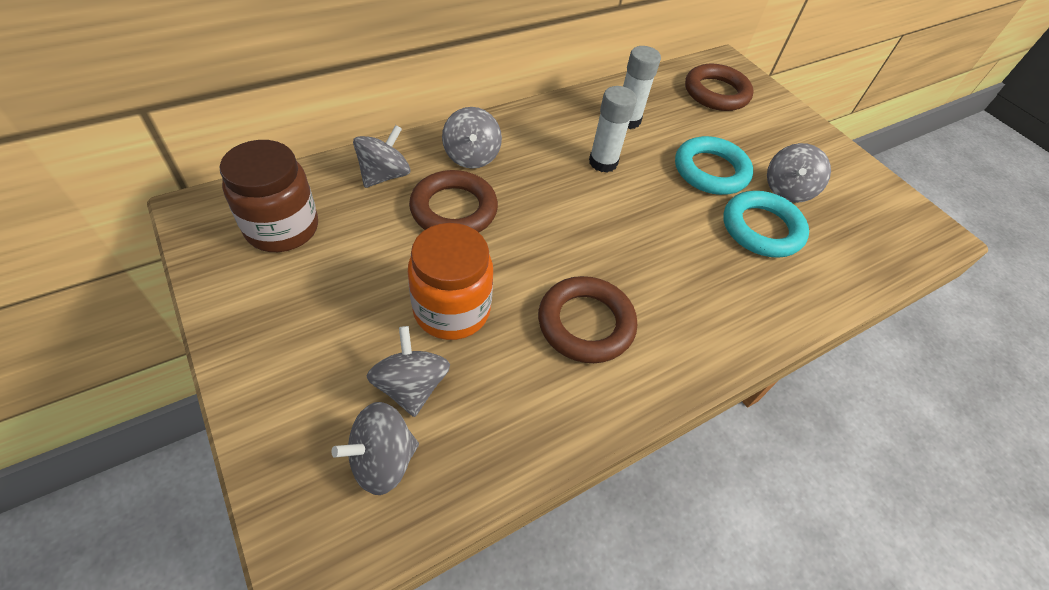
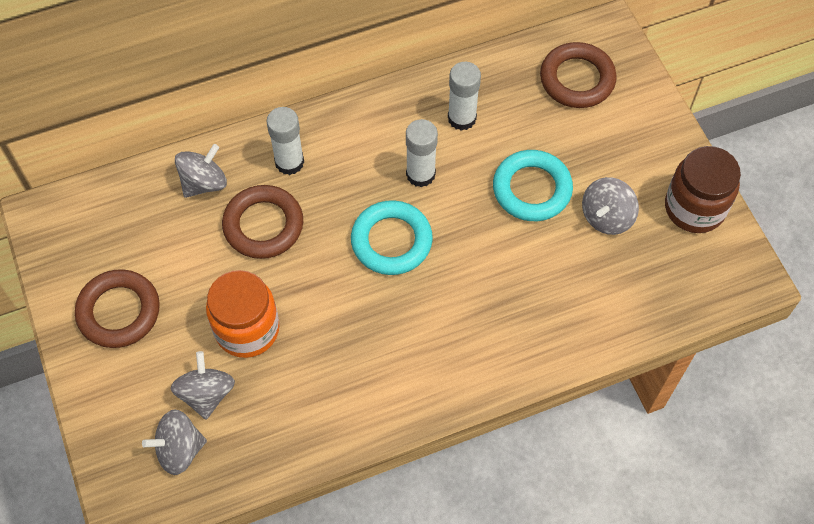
camera: 15 degrees right, 10 degrees up
brown jar [220,140,318,252] -> brown jar moved to [665,146,741,233]
grey spinning top [442,107,502,169] -> white glue stick [267,107,304,175]
brown ring [538,276,637,363] -> brown ring moved to [75,269,160,348]
turquoise ring [723,191,809,258] -> turquoise ring moved to [351,200,433,275]

